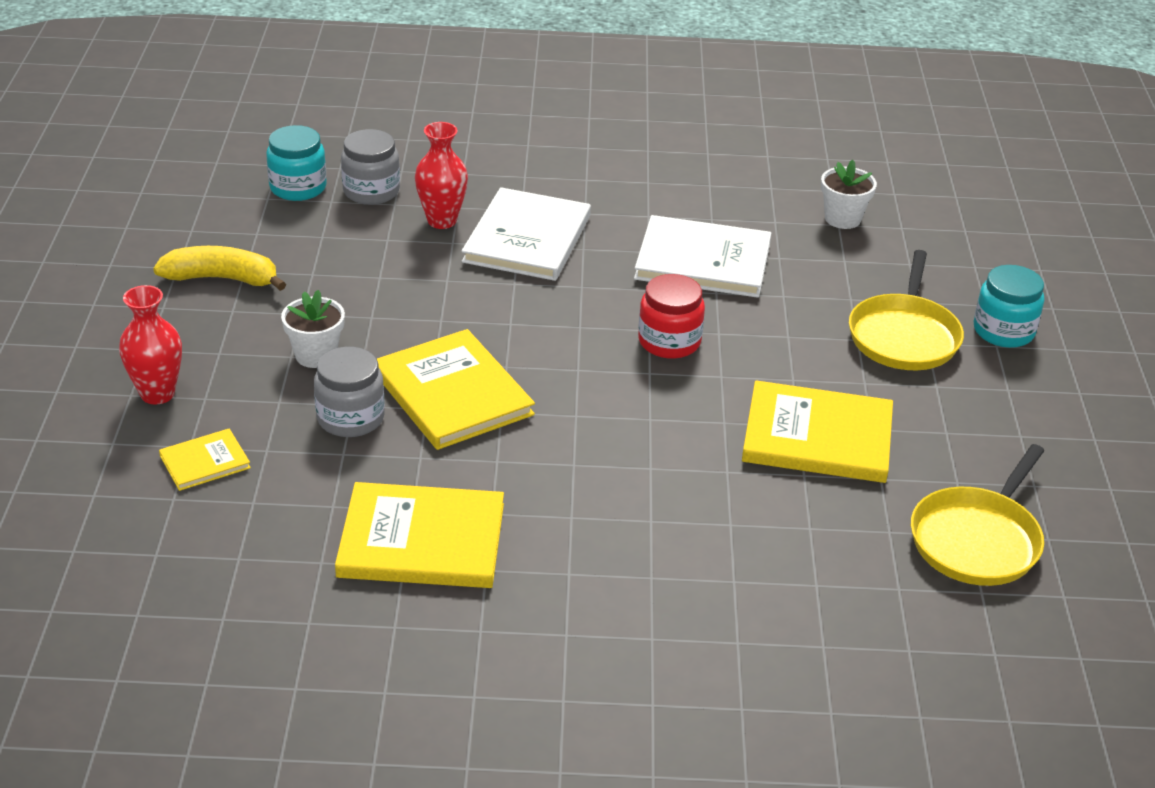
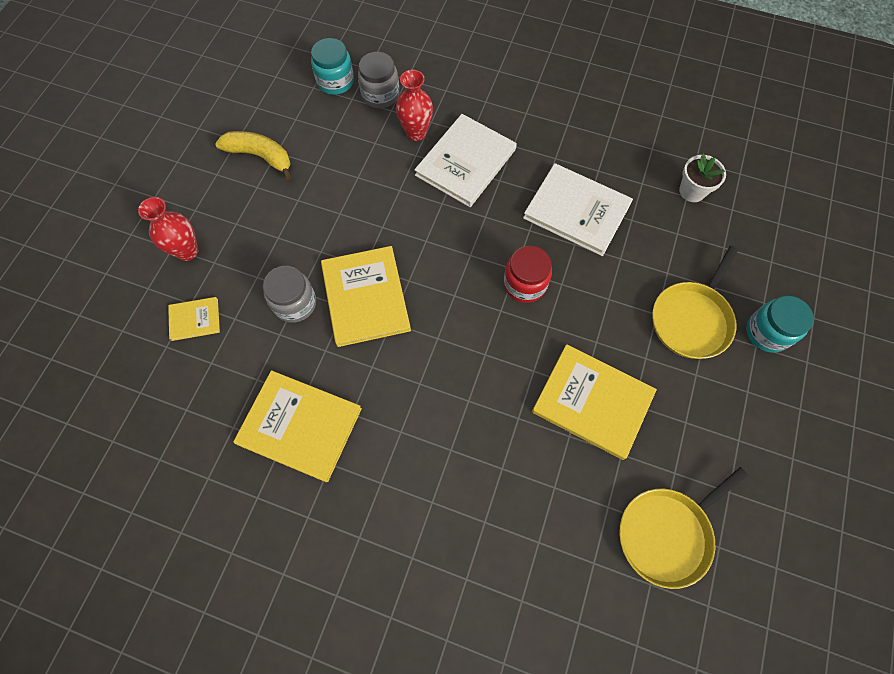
camera: 20 degrees right, 30 degrees up
white flower pot [281,290,345,368] -> none

